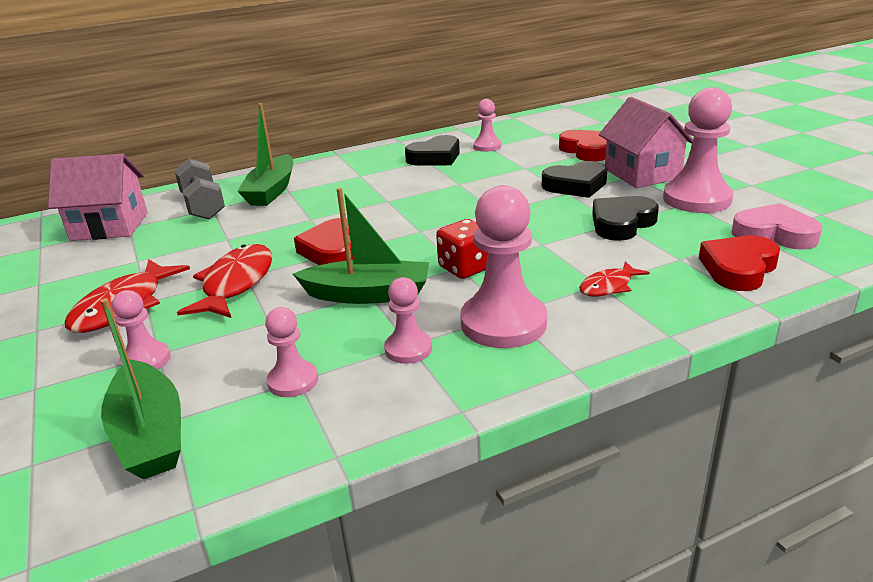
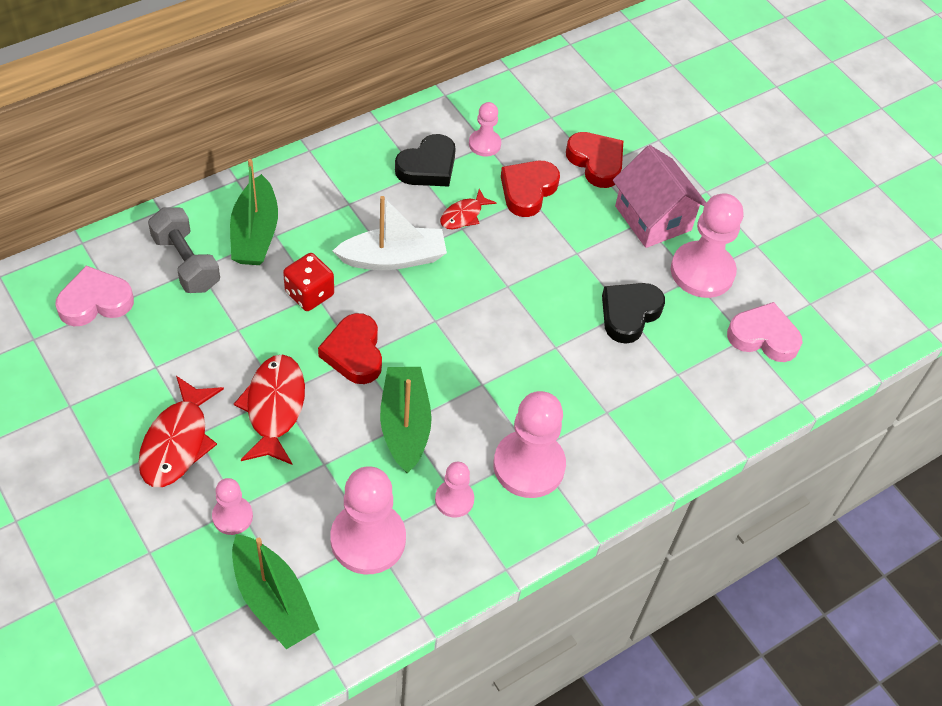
camera: 15 degrees left, 25 degrees up
pink house [48,154,148,241] -> pink heart [56,265,134,326]
pink pawn [265,307,318,397] -> pink pawn [330,466,406,574], size x1.87
green boat [293,188,429,304] -> green boat turned 90 degrees counterclockwise [380,367,432,473]
red dice [436,219,488,279] -> red dice moved to [283,253,334,311]
black heart [542,161,608,198] -> none
red fish [579,261,650,297] -> red fish moved to [440,189,496,229]
red heart [699,236,780,291] -> red heart moved to [501,161,560,217]
none -> white boat [333,196,447,270]

